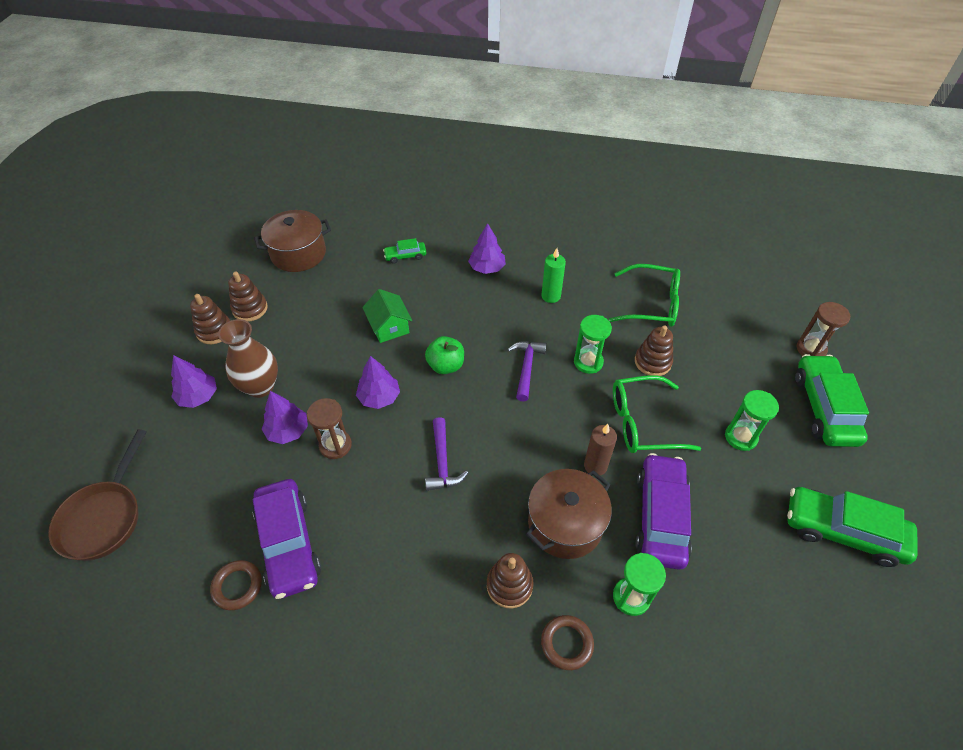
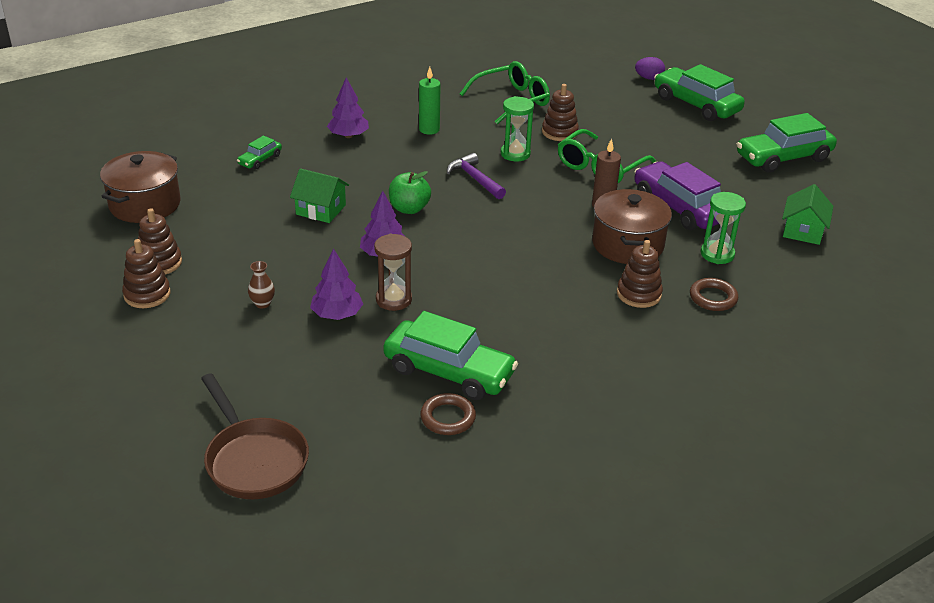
camera: 45 degrees left, 15 degrees down
purple tree [171,355,217,408] -> none
brown vase [218,319,278,398] -> brown vase [248,261,275,308], size x0.46
purple car [252,479,321,599] -> green car [383,311,518,400]
purple hammer [425,417,468,491] -> none
green hourglass [725,390,779,451] -> none
brown hourglass [797,302,850,356] -> purple egg [635,57,665,80]
none -> green house [782,184,833,245]

